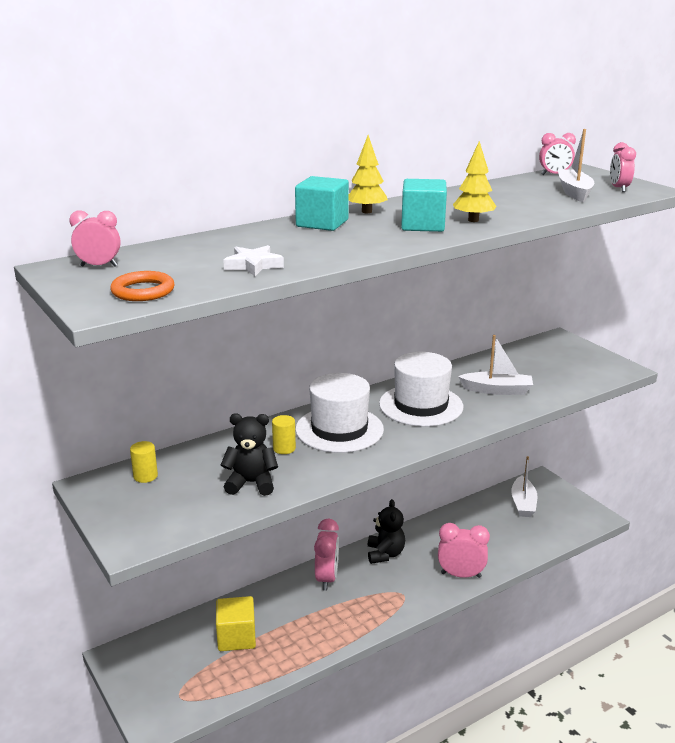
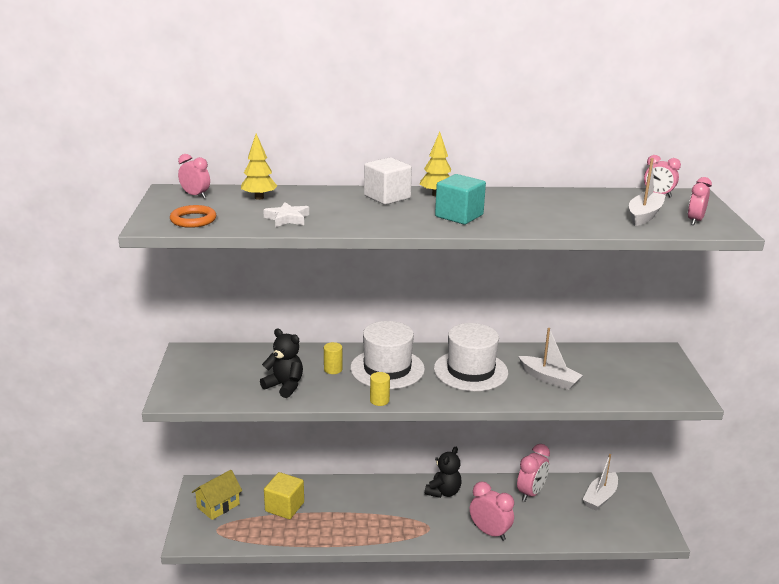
camera: 30 degrees right, 0 degrees up
yellow cylinder [130,441,158,483] -> yellow cylinder moved to [370,372,390,406]
turquoise cube [295,176,349,231] -> white cube [364,157,412,205]
pink clock [314,519,339,591] -> pink clock moved to [517,444,550,502]
yellow tree [453,141,497,222] -> yellow tree moved to [241,134,277,200]
none -> yellow house [192,470,242,520]

